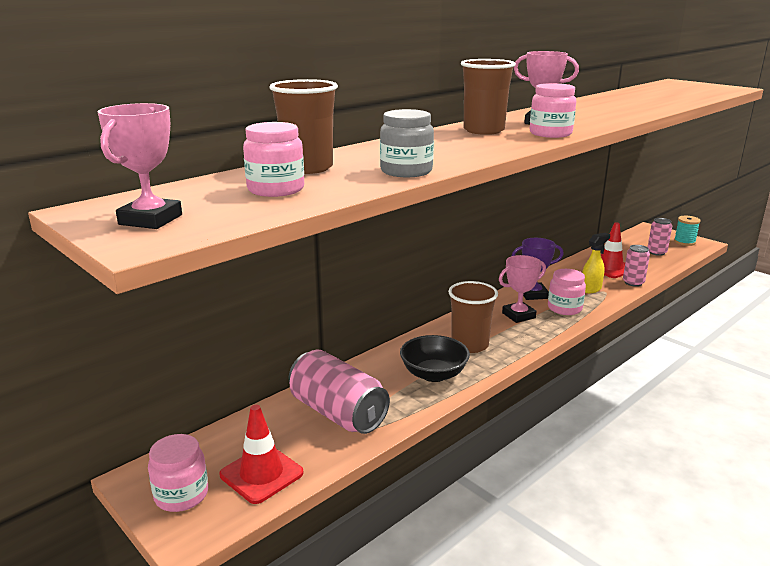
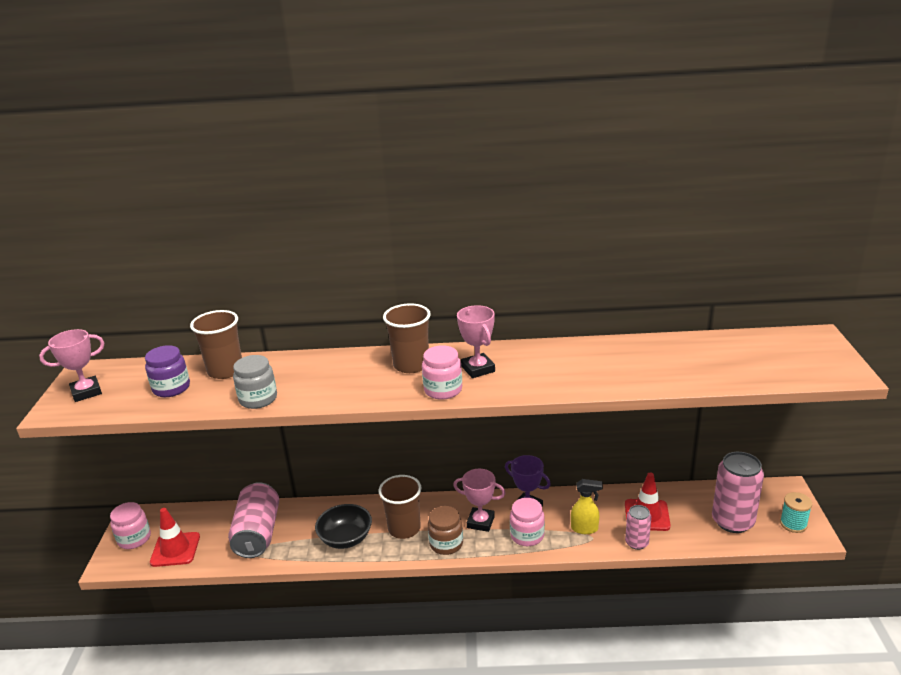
camera: 45 degrees right, 5 degrees up
pink jar [243,122,304,197] -> purple jar [145,345,190,397]
pink can [648,218,672,256] -> pink can [712,452,764,533], size x1.84
none -> brown jar [428,506,463,555]

